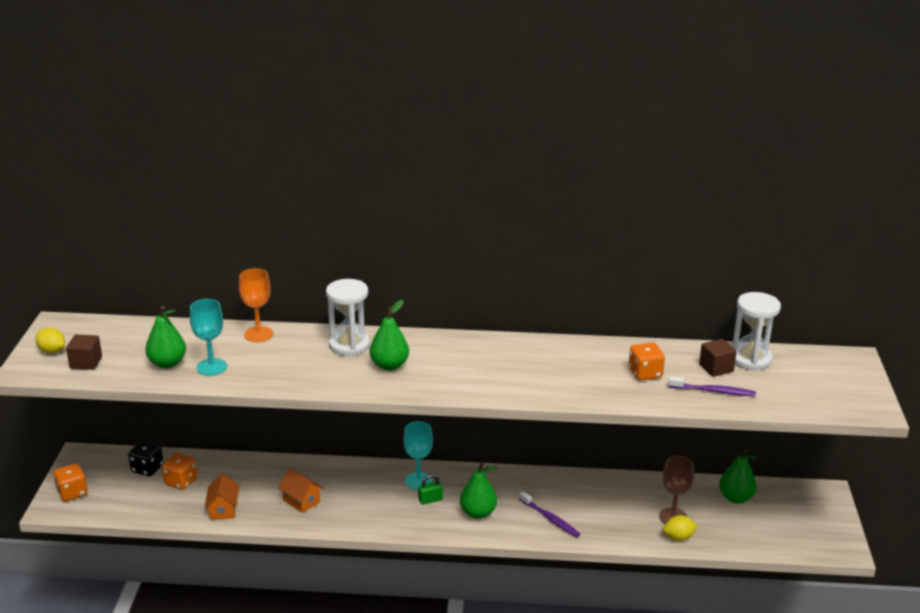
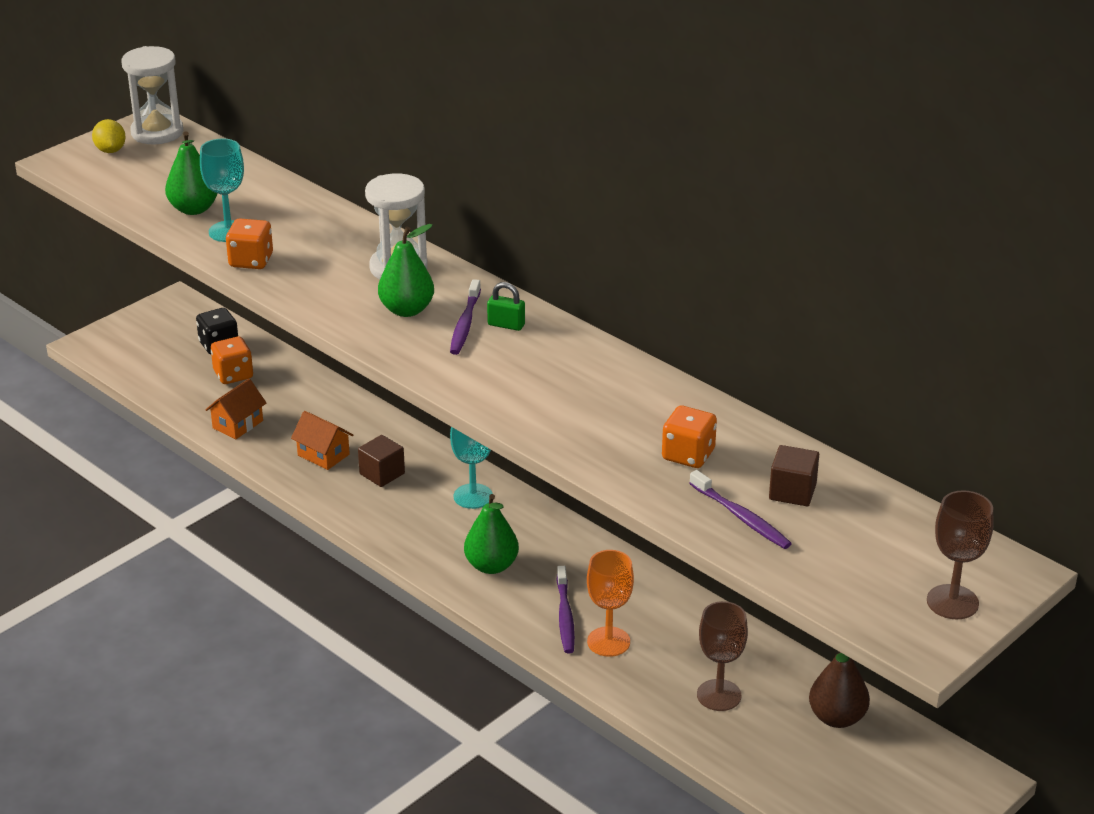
camera: 40 degrees right, 5 degrees up
orange dice [54,463,88,501] -> orange dice moved to [226,218,273,269]
brown cube [66,335,102,370] -> brown cube moved to [358,435,405,487]
orange goblet [239,268,273,342] -> orange goblet moved to [587,550,634,657]
orange house [278,468,323,513] -> orange house turned 45 degrees counterclockwise [291,411,353,470]
green padlock [418,474,443,505] -> green padlock moved to [487,282,525,331]
yellow lemon [663,515,698,541] -> none
green pear [719,449,757,504] -> brown pear [809,652,870,728]
white hourglass [732,292,781,371] -> white hourglass moved to [122,46,183,144]
none -> purple toothbrush [450,279,481,355]
none -> brown goblet [927,490,994,619]

